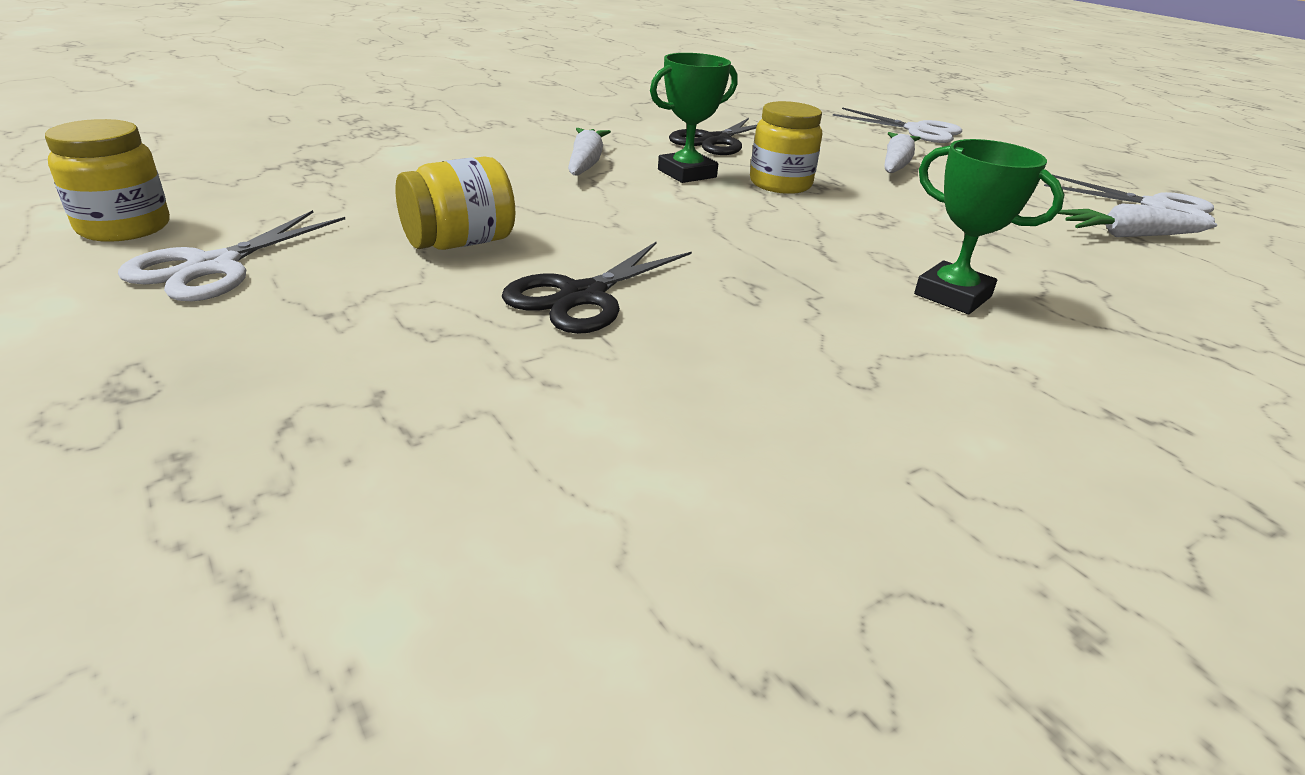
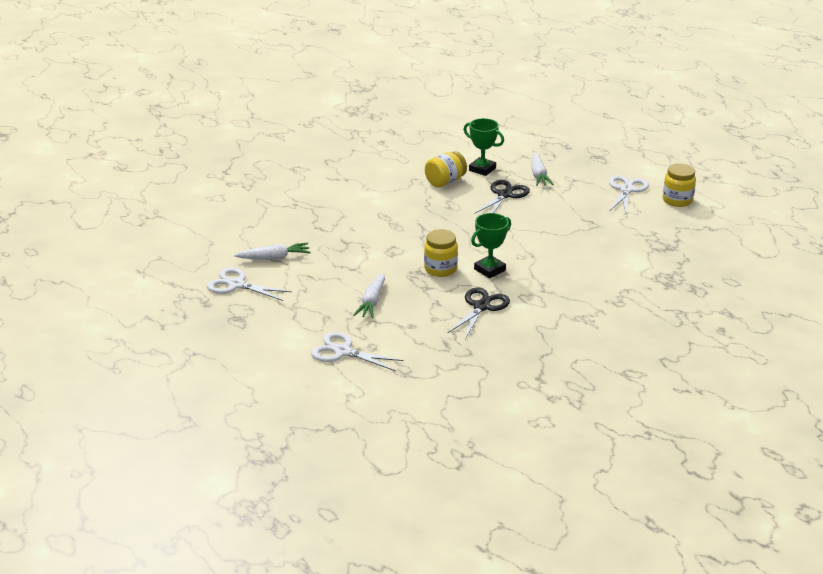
camera: 175 degrees right, 0 degrees up
yellow jar [395,156,515,250] -> yellow jar moved to [425,151,467,188]
white carrot [568,128,611,176] -> white carrot moved to [531,152,554,186]
green trophy [914,139,1065,314] -> green trophy moved to [464,118,504,176]

